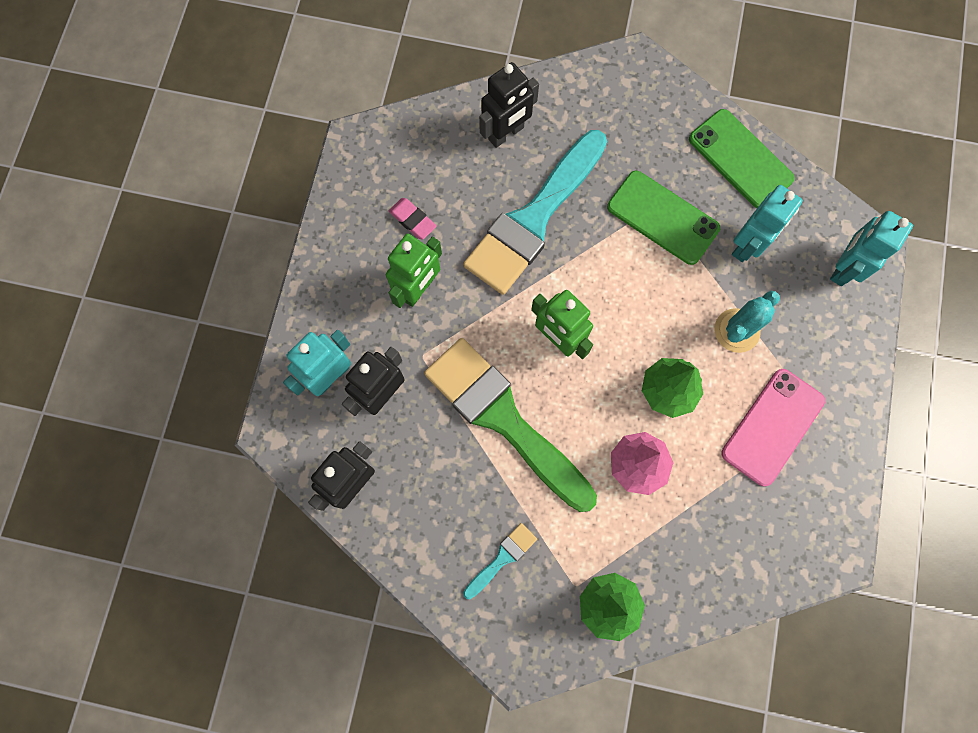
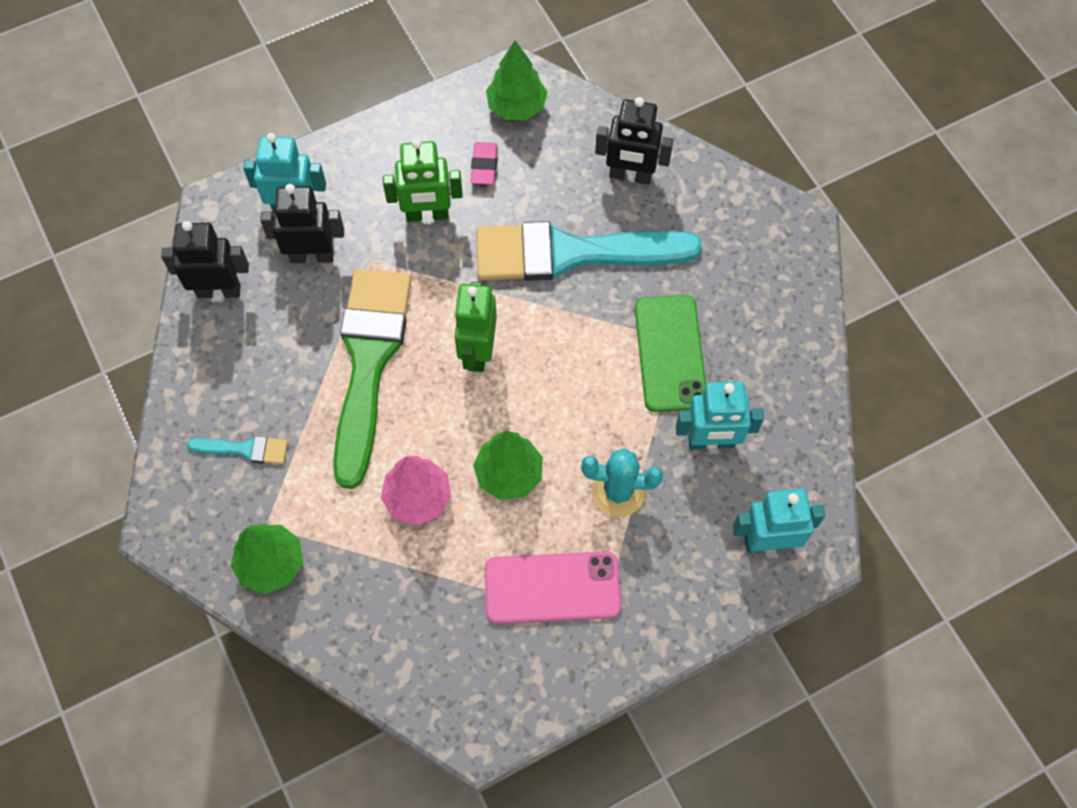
camera: 50 degrees right, 10 degrees down
green phone [689,109,795,208] -> none
none -> green tree [486,40,548,120]

